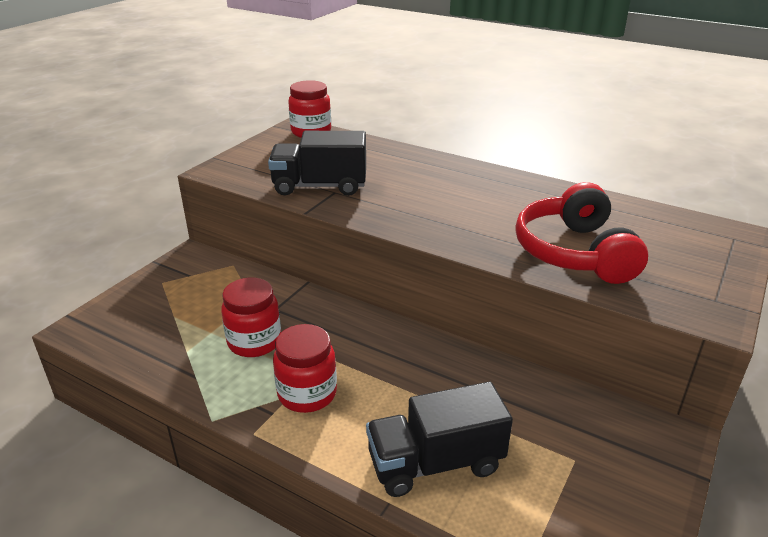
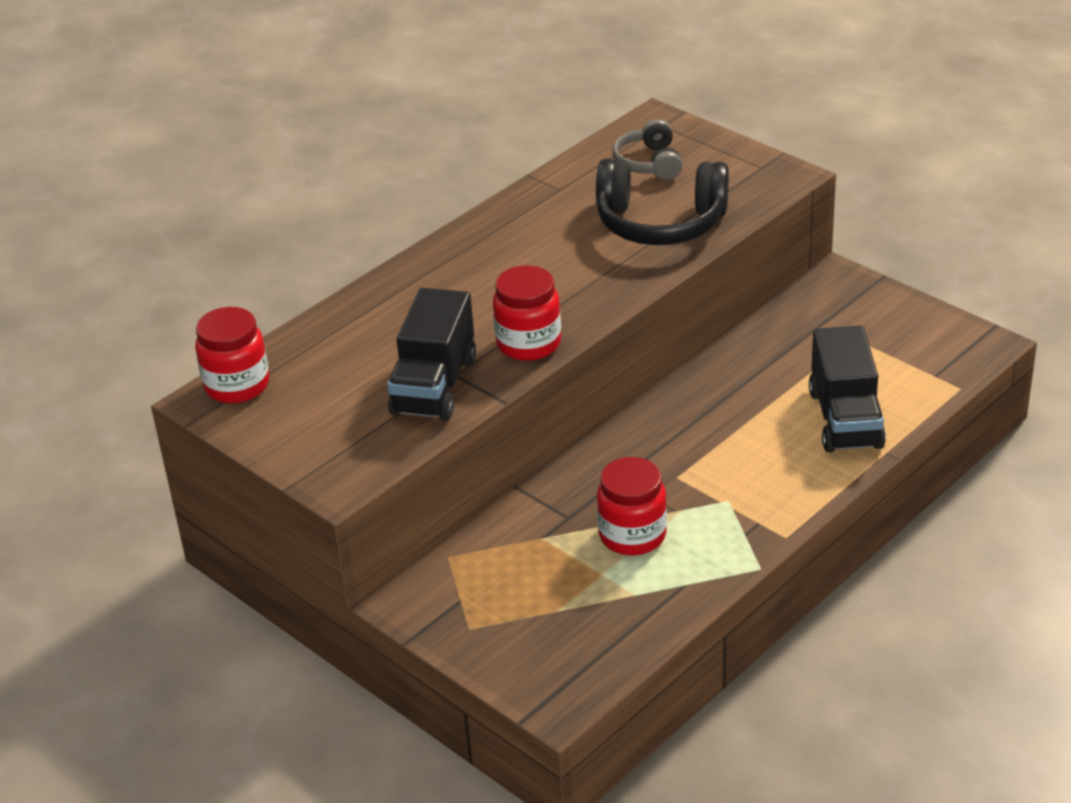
camera: 75 degrees left, 5 degrees up
red jar [273,324,337,413] -> red jar moved to [493,266,561,361]
red headphones [515,182,648,284] -> black headphones [596,159,729,245]
none -> grey headphones [612,119,683,180]

